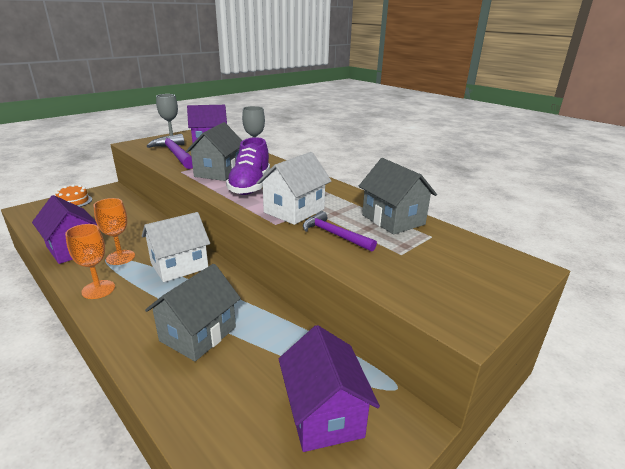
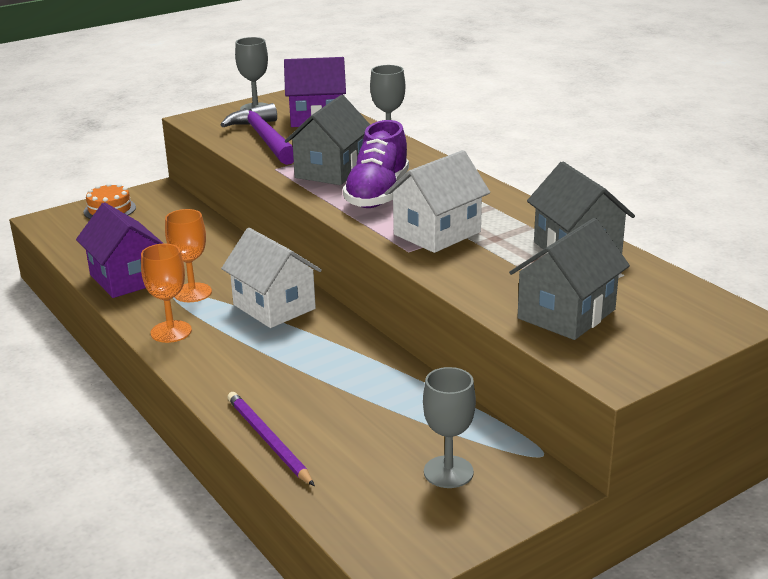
camera: 10 degrees right, 0 degrees up
white house [142,212,210,282] -> white house turned 75 degrees clockwise [221,228,322,328]
grey house [145,264,241,361] -> grey house moved to [509,218,630,340]
purple house [279,325,380,452] -> grey goblet [423,367,476,488]
purple hammer [303,211,377,252] -> none
none -> purple pencil [227,392,315,486]

